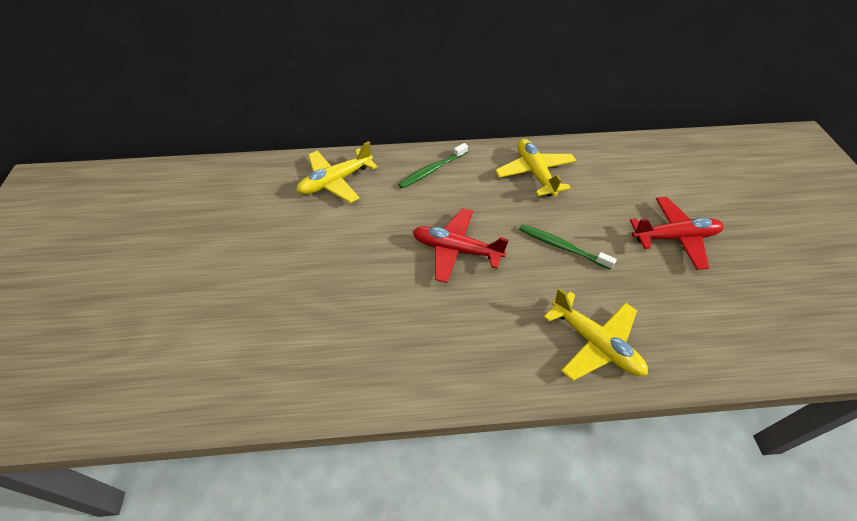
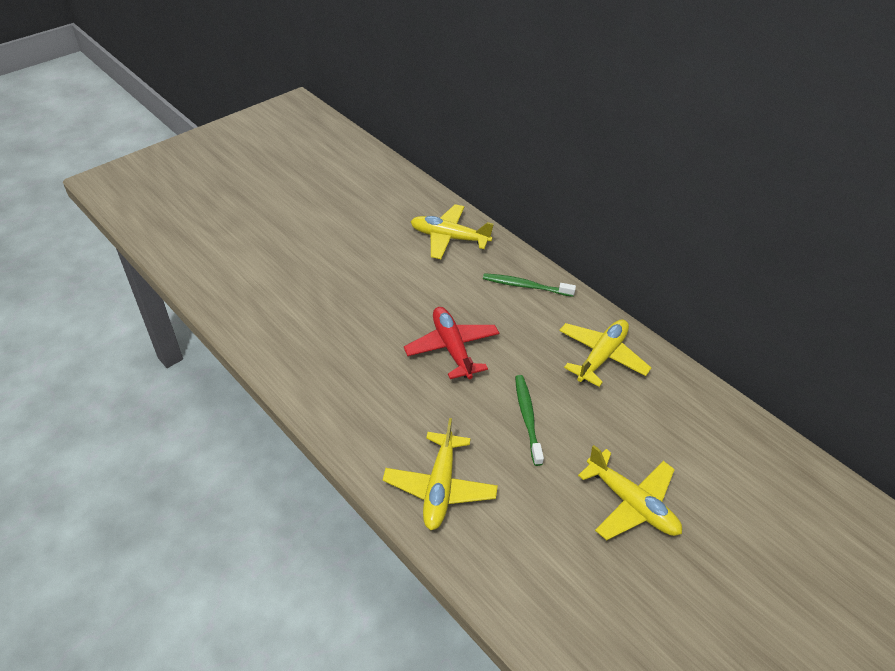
camera: 50 degrees right, 5 degrees down
red plane [630,197,724,270] -> yellow plane [578,445,682,540]

